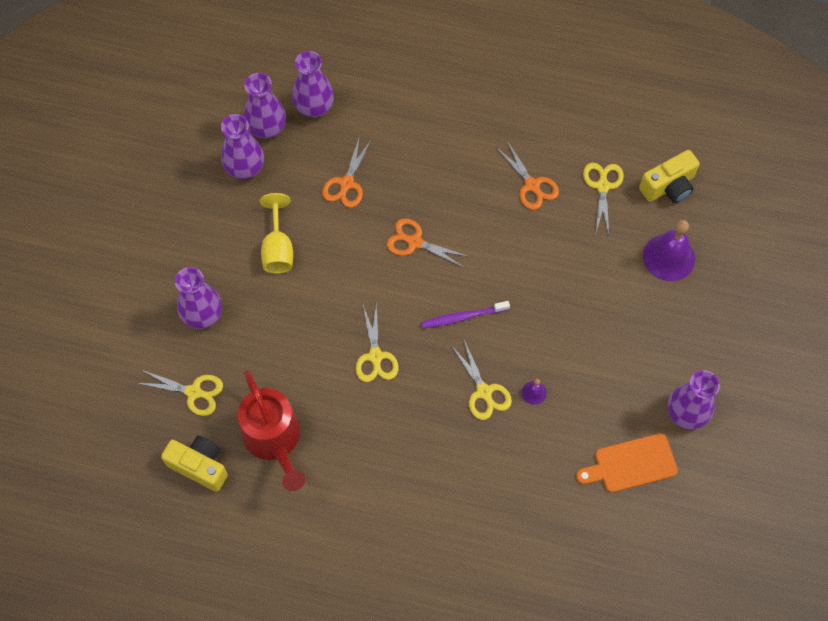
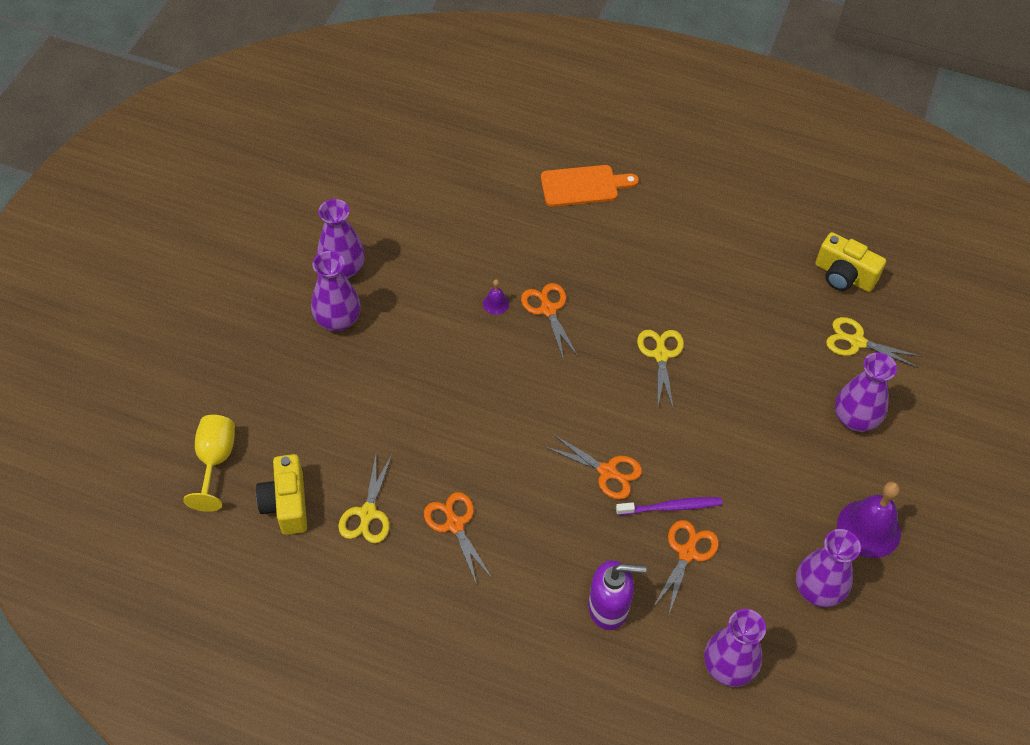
camera: 175 degrees left, 10 degrees down
red watering can [238,370,306,491] -> none
purple vase [244,73,286,139] -> purple vase moved to [311,251,360,331]
yellow goblet [260,193,293,274] -> yellow goblet moved to [183,415,235,512]
purple toothbrush [421,301,510,329] -> purple toothbrush moved to [616,497,722,515]
yellow scissors [451,340,512,420] -> orange scissors [521,283,578,360]
orange cutting board [576,433,678,493] -> orange cutting board moved to [541,165,639,207]
yellow camera [639,150,700,203] -> yellow camera turned 75 degrees counterclockwise [256,454,307,535]
purple bell [643,220,695,281] -> purple bell moved to [837,481,901,558]
none -> purple soap dispenser [588,560,646,630]

